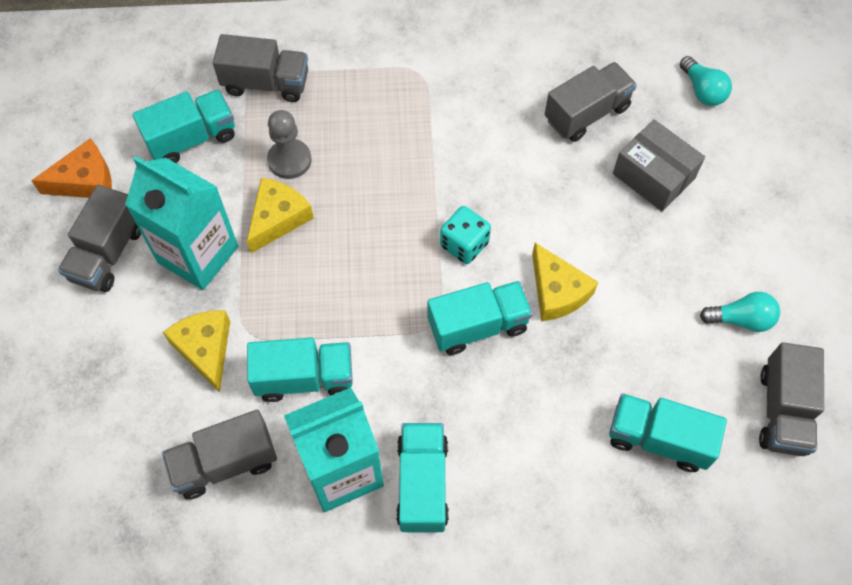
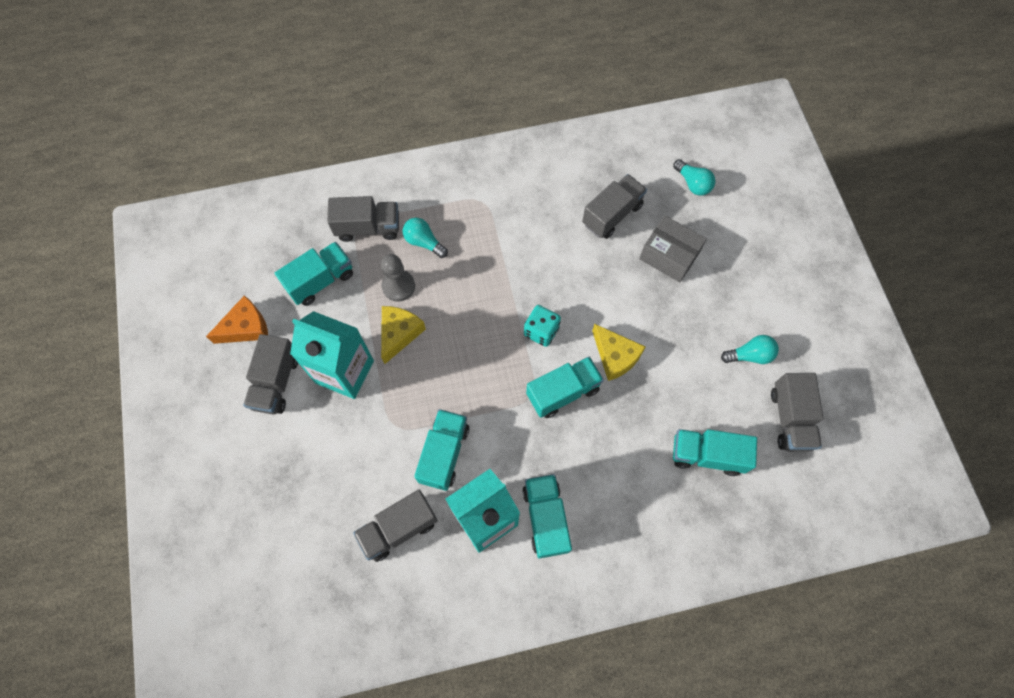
camera: 10 degrees left, 5 degrees up
yellow cheese [163,310,230,392] -> none
turquoise truck [247,338,353,402] -> turquoise truck turned 60 degrees counterclockwise [414,409,470,491]
none -> turquoise light bulb [403,218,448,258]

